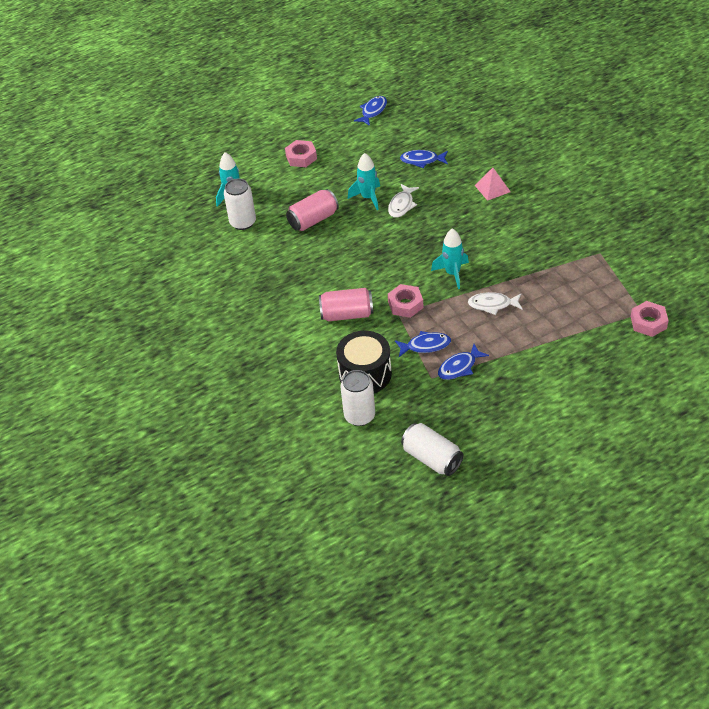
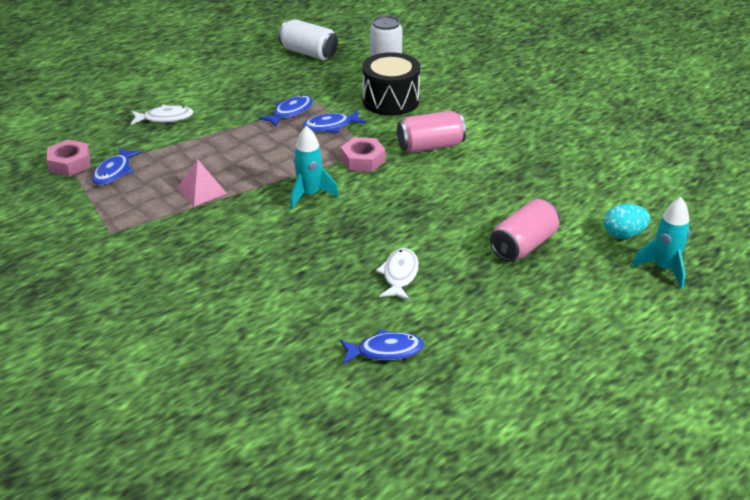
camera: 165 degrees right, 10 degrees down
white can [224,179,256,230] -> turquoise egg [603,204,650,239]
pink nut [285,140,317,167] -> none
turquoise rocket [348,153,380,210] -> none
blue fish [354,96,387,126] -> blue fish moved to [92,147,142,185]
white fish [468,292,523,315] -> white fish moved to [131,105,194,125]
pink pyramid [475,168,511,201] -> pink pyramid moved to [177,159,227,206]

